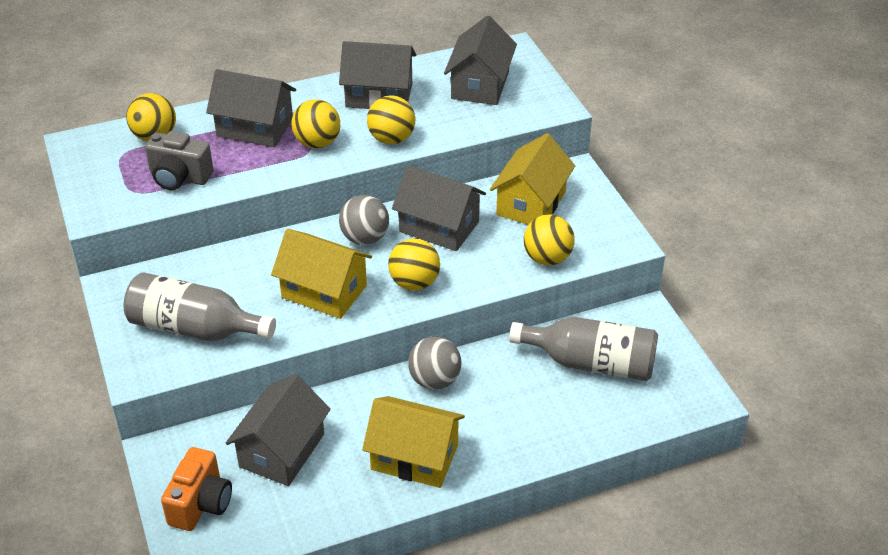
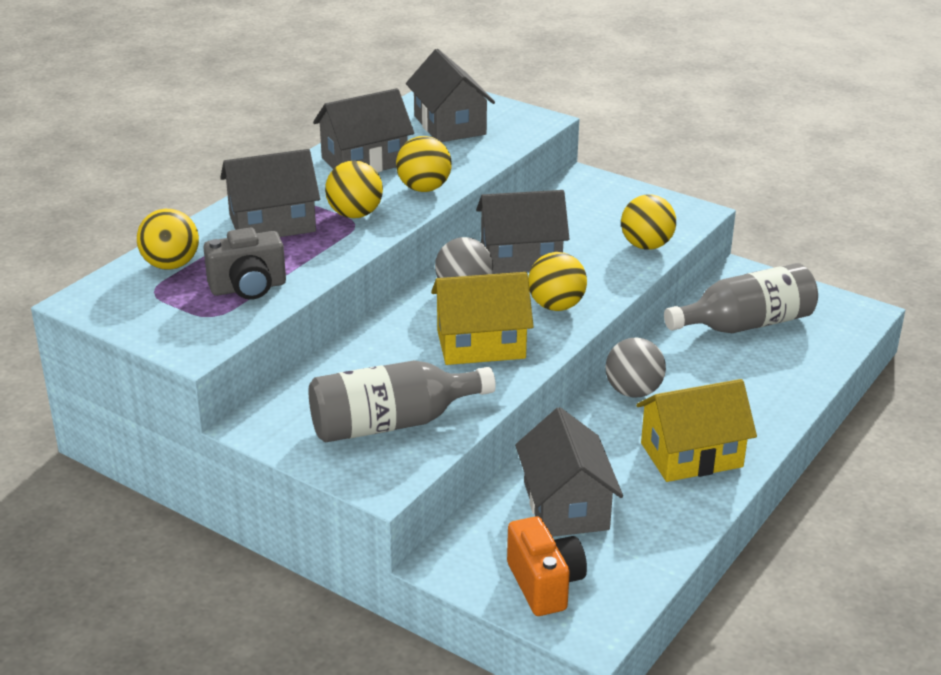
camera: 35 degrees left, 10 degrees down
yellow house [490,133,575,225] -> none

